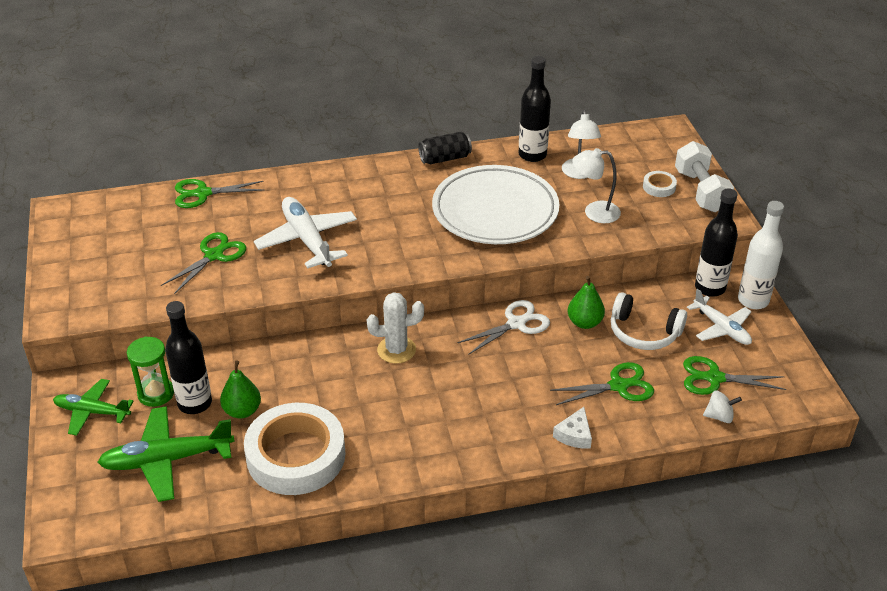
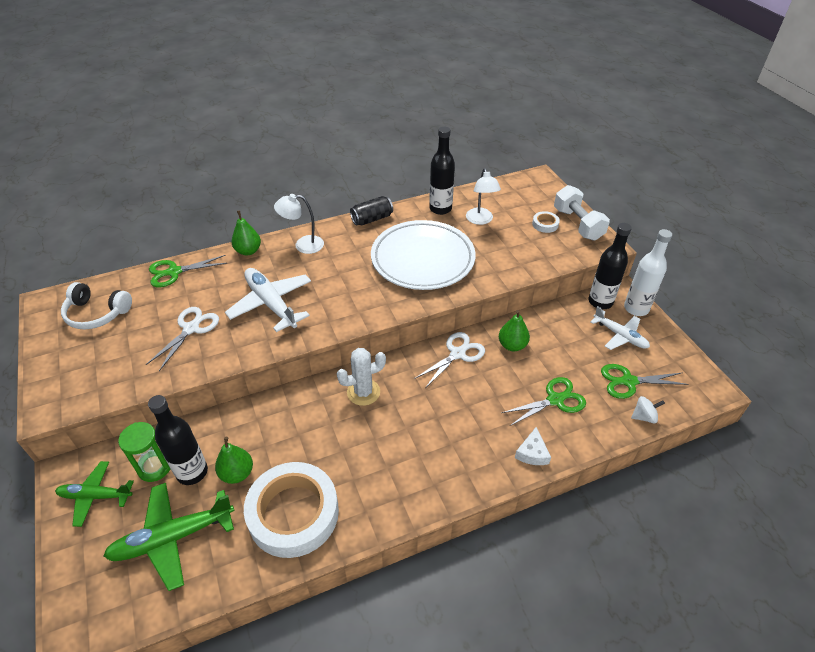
camera: 10 degrees left, 5 degrees up
green scissors [161,232,246,294] -> white scissors [146,307,219,371]
white lamp [572,148,621,223] -> white lamp moved to [274,194,324,254]
white headphones [611,292,687,350] -> white headphones moved to [61,282,132,329]
none -> green pear [232,211,261,255]

